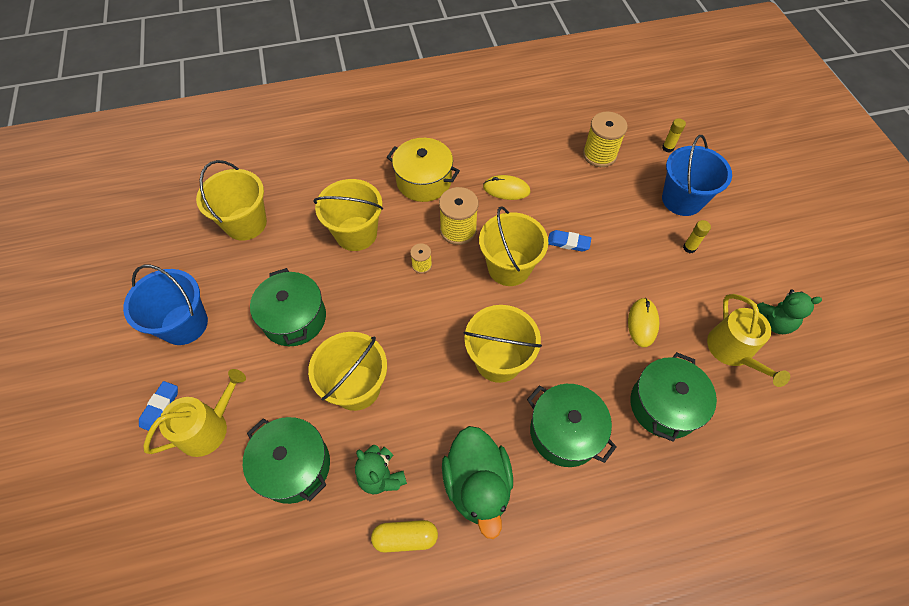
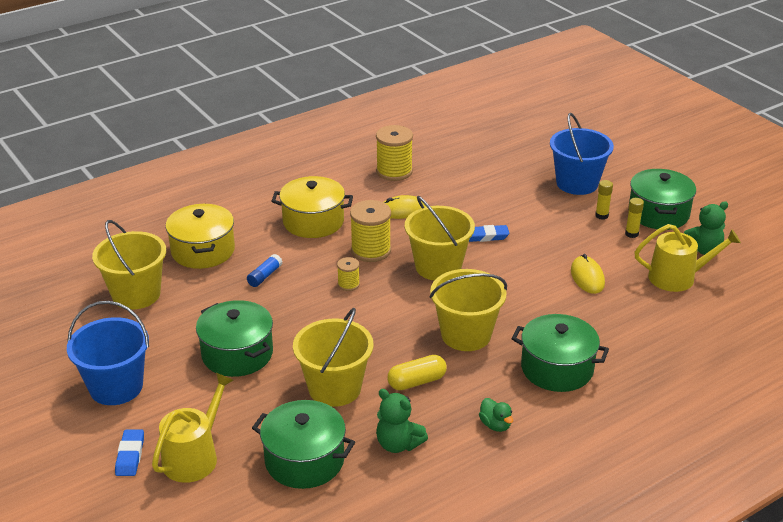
camera: 20 degrees left, 25 degrees down
yellow bucket [314,179,383,251] -> blue glue stick [247,254,282,287]
yellow capsule [371,520,438,553] -> yellow capsule moved to [387,355,447,390]
green duck [442,426,513,539] -> green duck [479,398,513,432], size x0.42
yellow spool [583,112,628,167] -> yellow spool moved to [376,125,413,181]
green pot [630,352,717,442] -> green pot moved to [629,169,696,230]
yellow glue stick [662,118,686,152] -> yellow glue stick moved to [625,198,644,238]
yellow watering can [707,294,790,387] -> yellow watering can turned 60 degrees counterclockwise [635,224,741,292]
none -> yellow pot [165,204,235,269]

